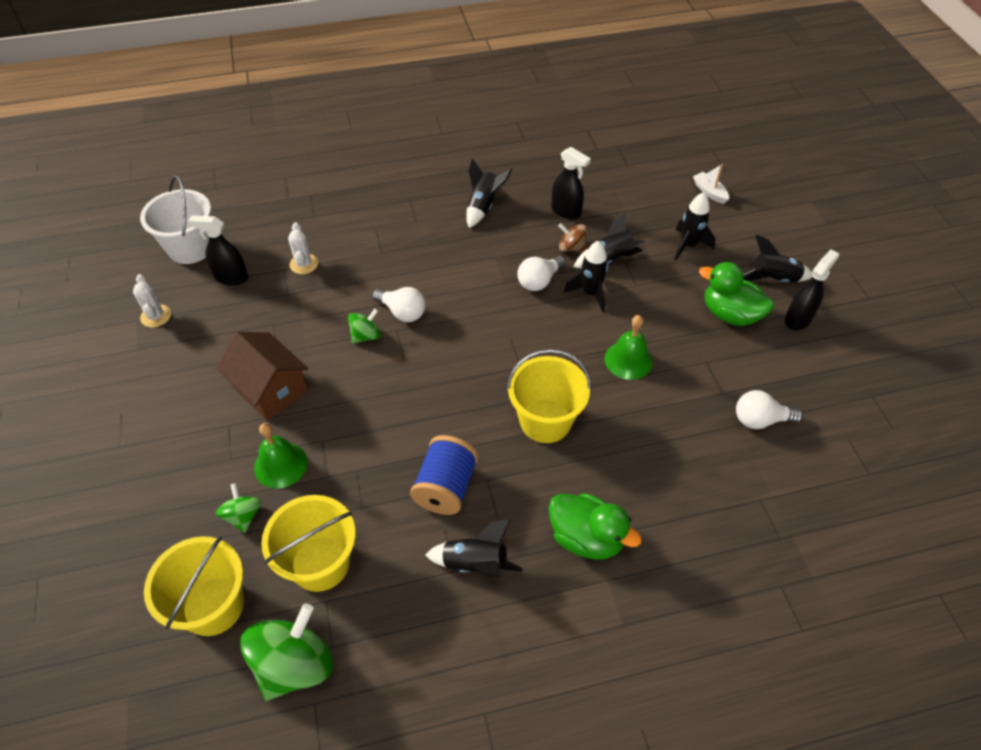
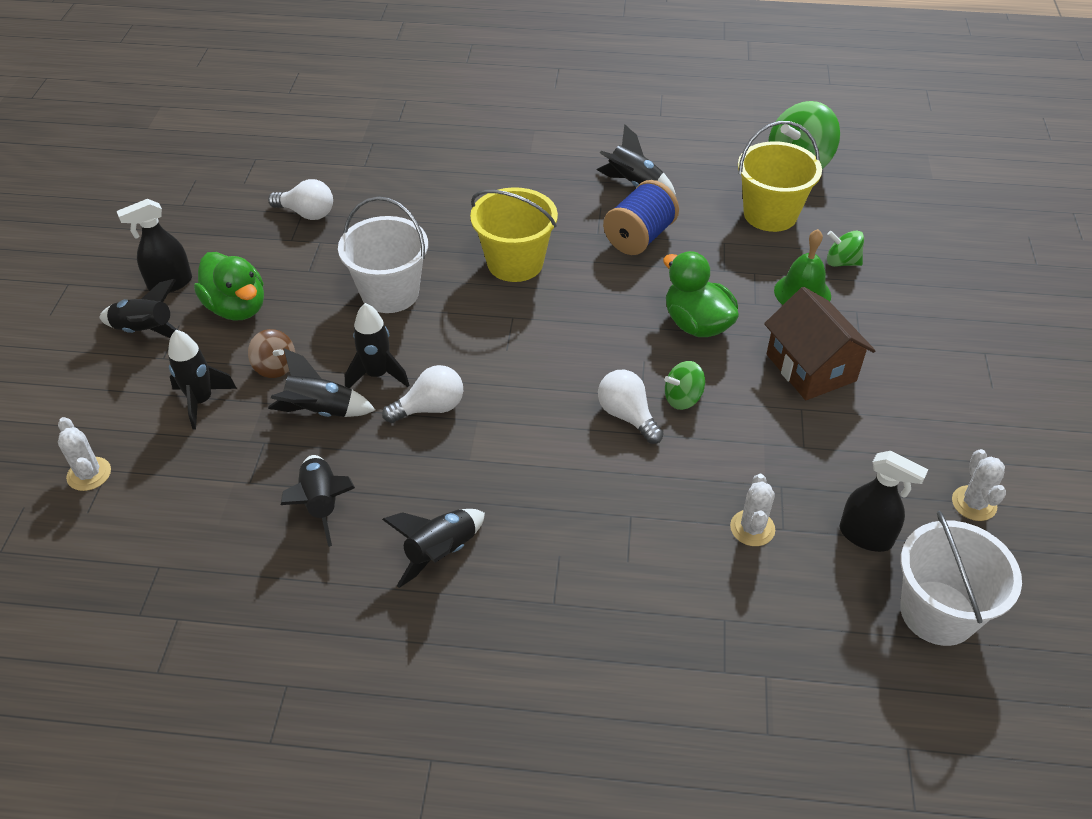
camera: 160 degrees left, 5 degrees down
yellow bucket [144,536,244,636] -> none
green spinning top [216,483,262,533] -> green spinning top turned 105 degrees clockwise [827,230,864,267]
green duck [549,493,642,560] -> green duck moved to [663,251,739,337]
black spray bottle [551,147,591,220] -> black rocket [281,455,355,547]
brown spinning top [558,223,586,252] -> brown spinning top moved to [248,329,295,378]
green bell [605,315,653,380] -> white bucket [338,196,428,313]
white boat [693,164,729,204] -> white cactus [58,417,111,491]

